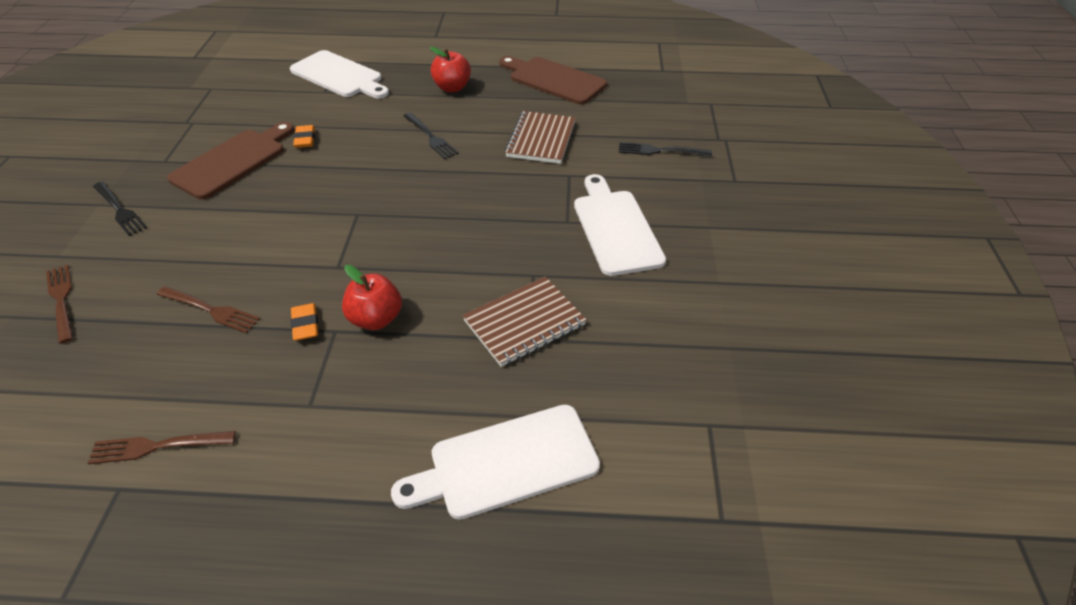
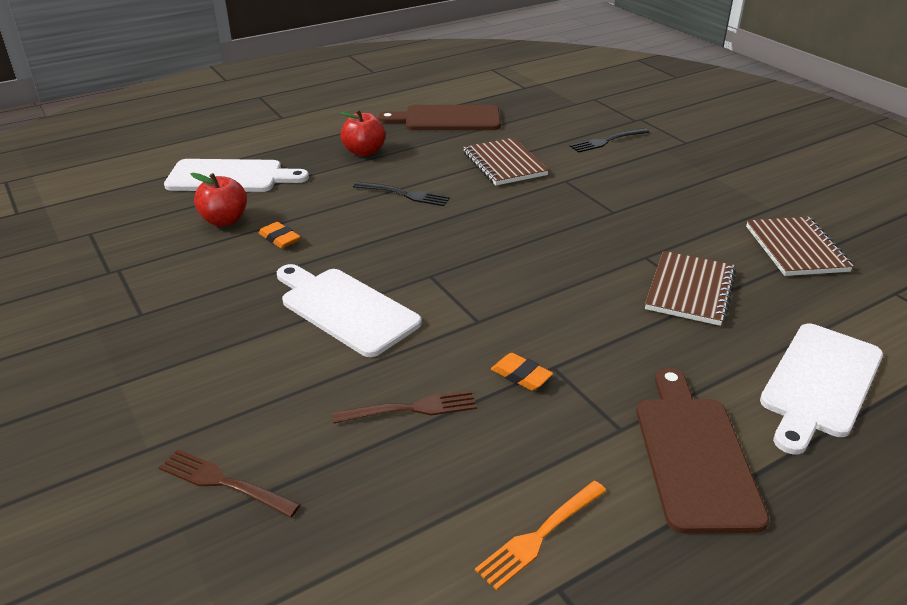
camera: 35 degrees left, 10 degrees down
brown fork [88,431,236,464] -> orange fork [475,481,606,591]
black fork [93,182,147,236] -> none
brown cutting board [167,122,294,199] -> brown cutting board moved to [637,368,769,534]
red apple [342,265,402,330] -> red apple moved to [191,173,247,226]
white cutting board [574,174,666,276] -> white cutting board moved to [277,264,422,357]
none -> brown notebook [746,217,854,276]

